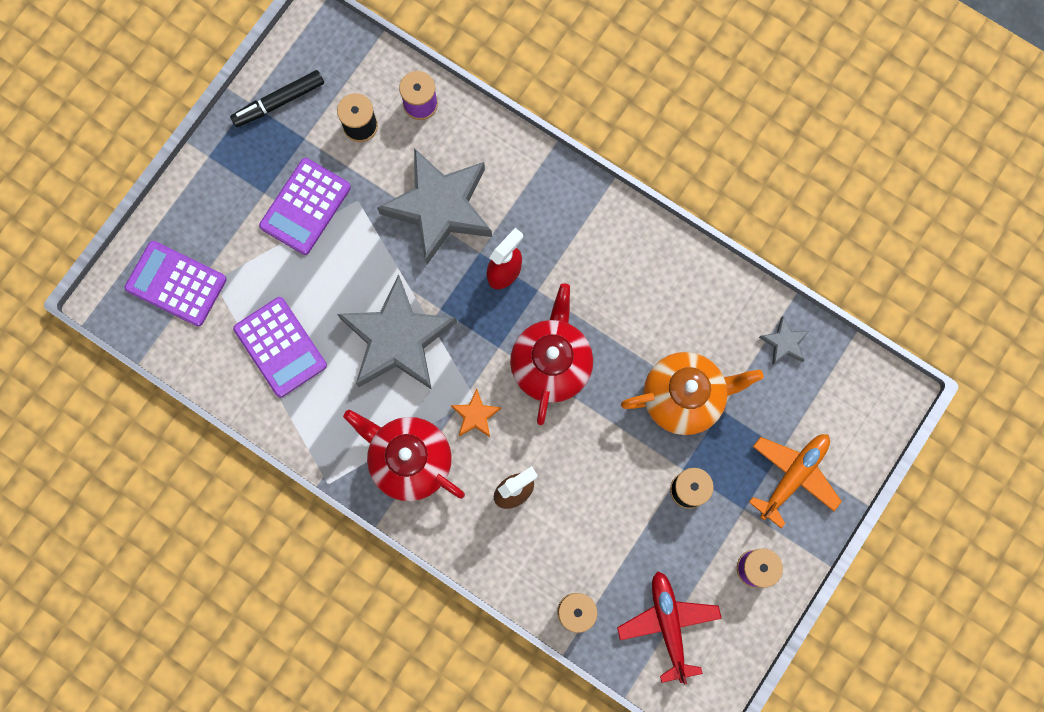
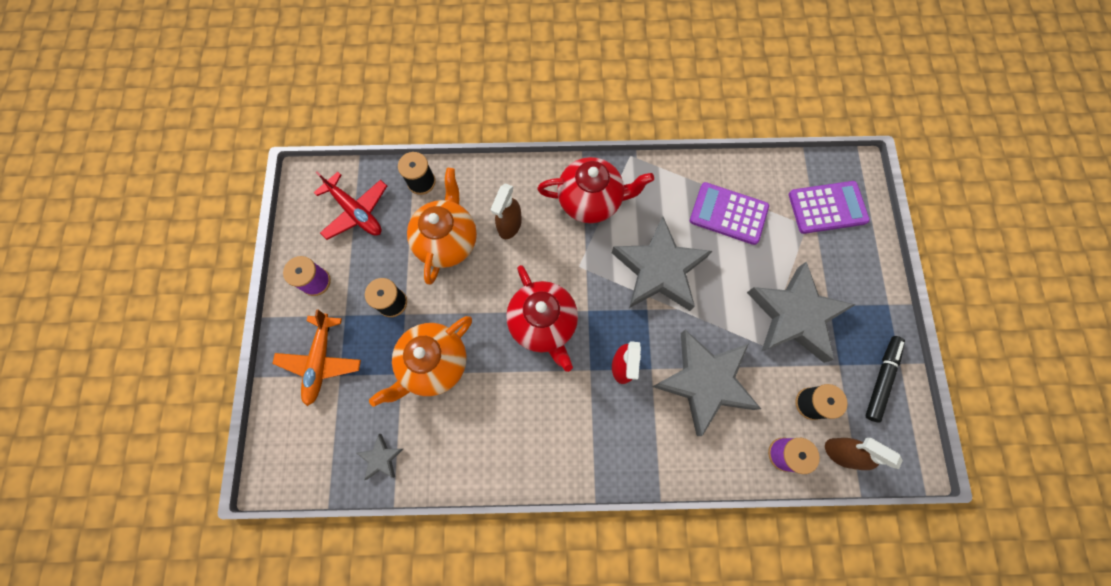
camera: 145 degrees right, 5 degrees down
purple calculator [259,158,351,255] -> grey star [747,261,856,363]
orange star [451,389,501,437] -> none
none -> orange teapot [407,168,477,284]
none -> brown spray bottle [825,438,903,470]

